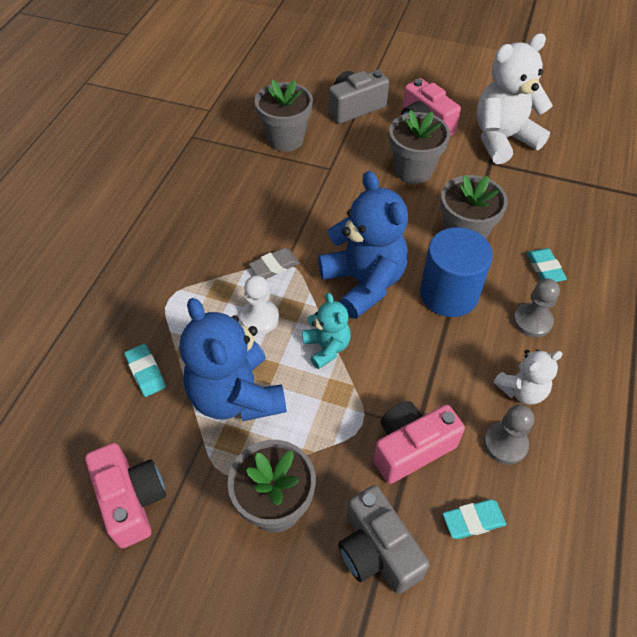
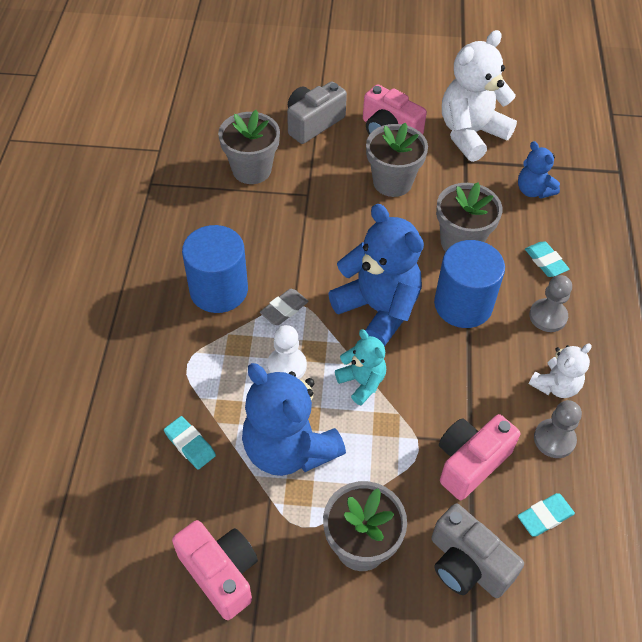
camera: 15 degrees left, 0 degrees up
none -> blue cylinder [182,225,248,313]
none -> blue teddy bear [518,141,560,199]

